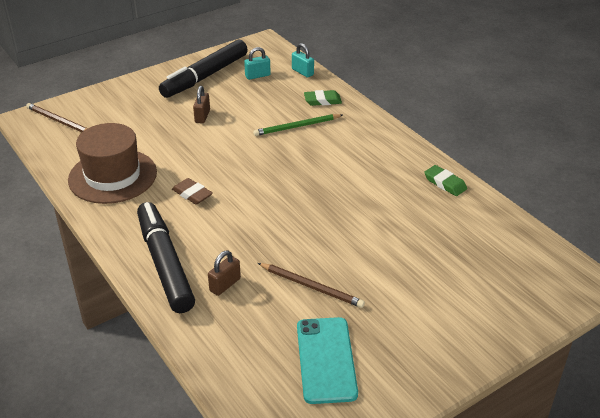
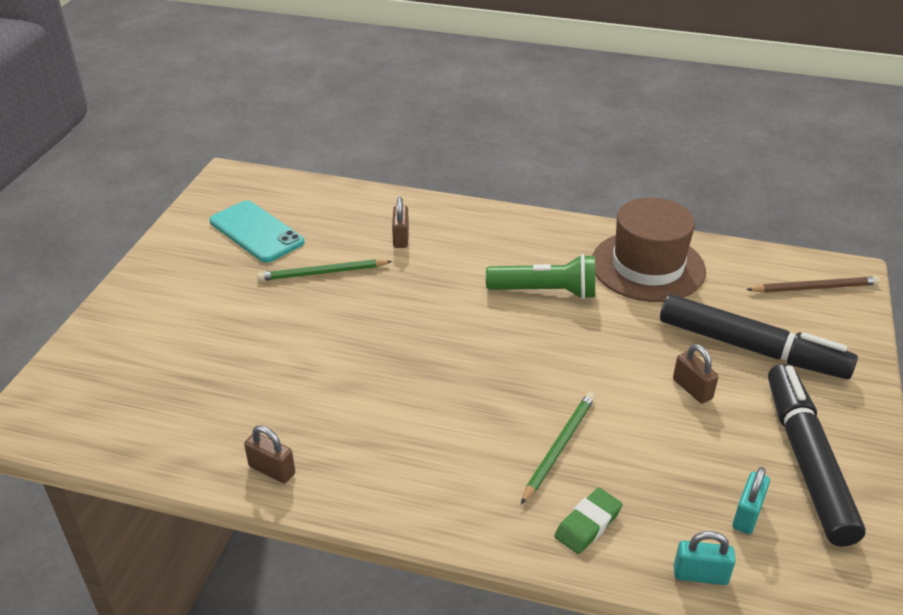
camera: 140 degrees right, 0 degrees up
black marker [137,202,195,313] -> black marker moved to [660,294,858,379]
brown eraser [172,178,213,205] -> green flashlight [486,254,595,299]
brown pencil [258,263,365,308] -> green pencil [257,259,392,281]
green eraser [424,165,467,196] -> brown padlock [244,425,295,483]

